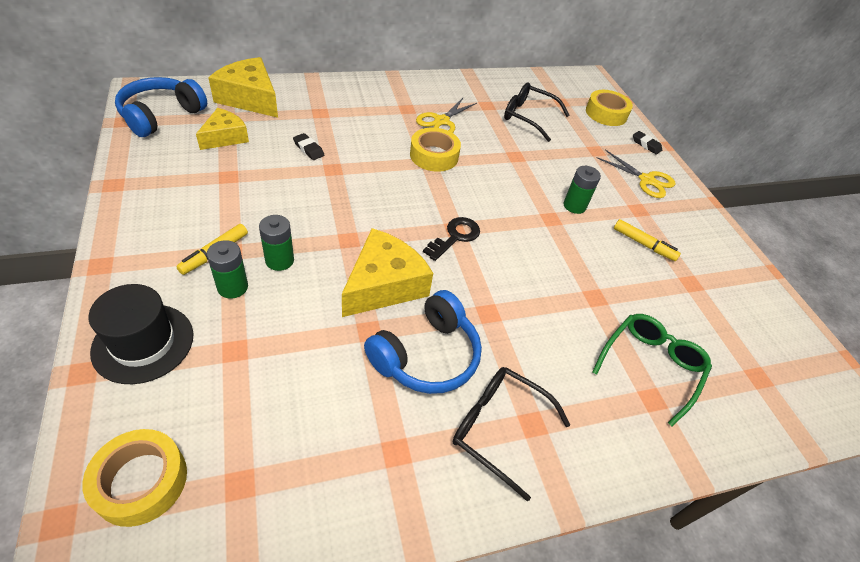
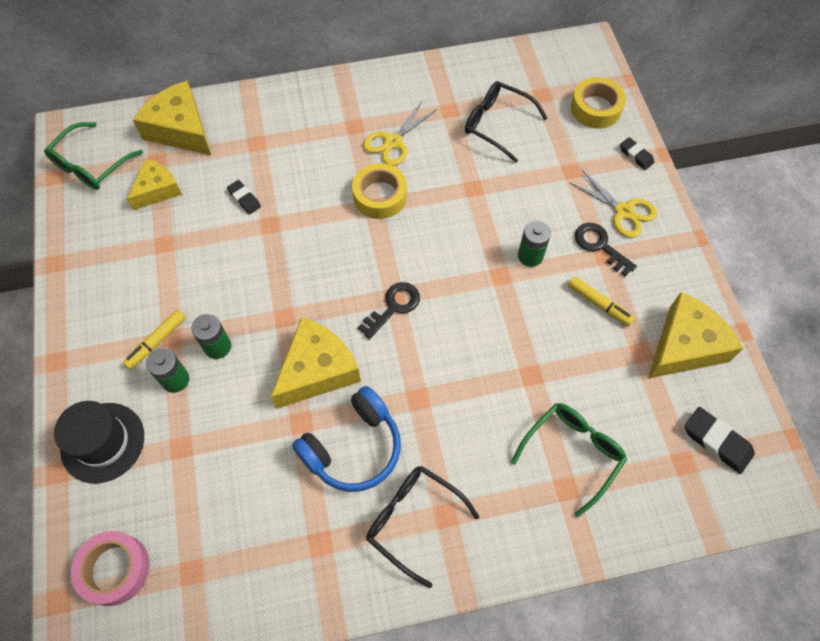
camera: 10 degrees right, 15 degrees up
yellow tape [82,429,187,527] -> pink tape [71,531,149,606]
blue headphones [115,77,207,137] -> green glasses [44,122,143,190]
none -> black key [575,223,637,276]
none -> yellow cheese [648,292,743,379]
none -> black eraser [685,407,755,474]

